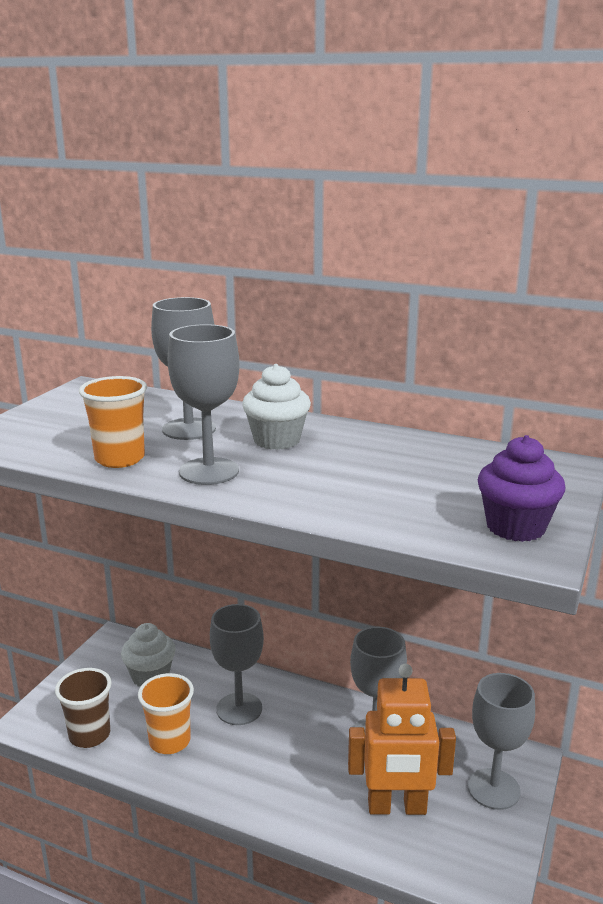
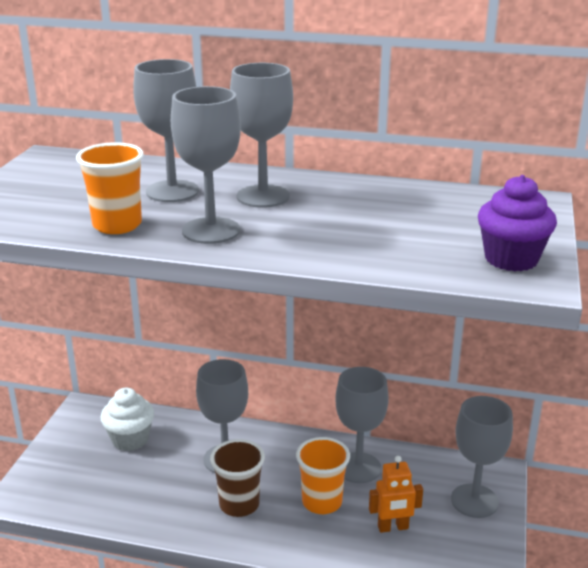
camera: 10 degrees left, 5 degrees up
brown cup [55,668,111,748] -> brown cup moved to [210,439,265,517]
orange cup [138,673,194,754] -> orange cup moved to [296,437,350,514]
white cupcake [242,364,311,450] -> grey goblet [230,63,293,208]
orange robot [348,664,456,815] -> orange robot [369,456,423,533], size x0.56

